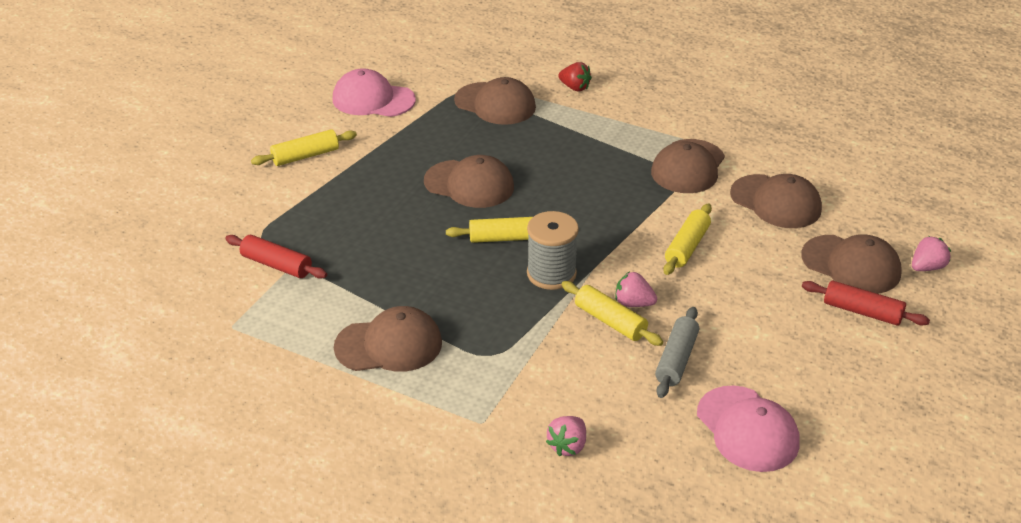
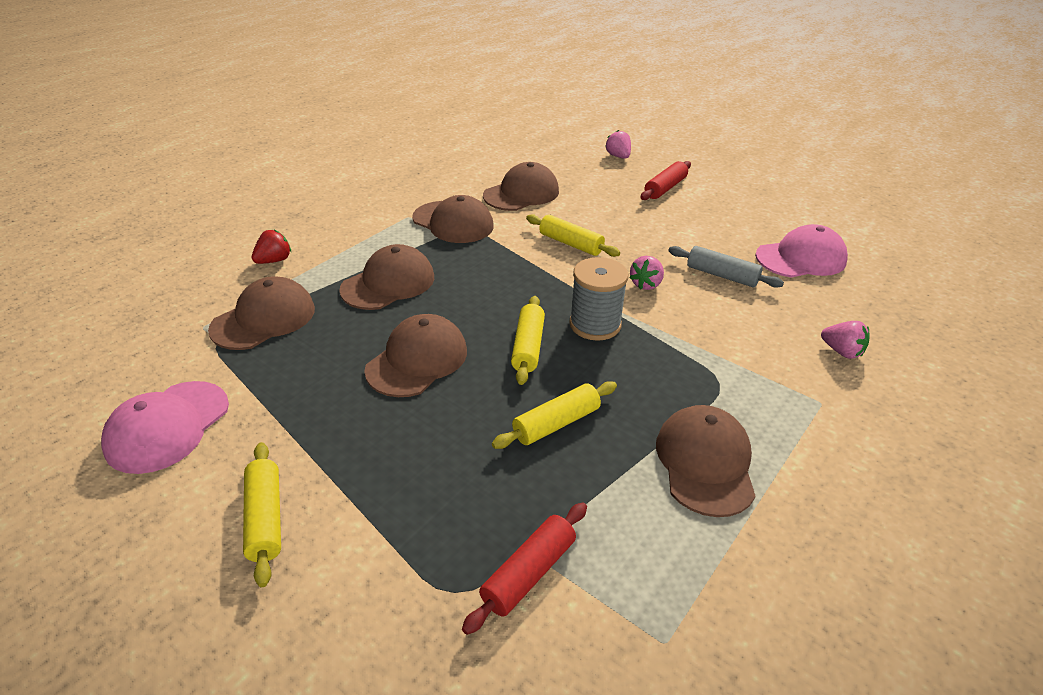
camera: 80 degrees left, 0 degrees up
yellow rolling pin [561,281,663,346] -> yellow rolling pin moved to [492,381,617,449]
brown cap [801,234,902,294] -> brown cap moved to [339,244,434,310]

